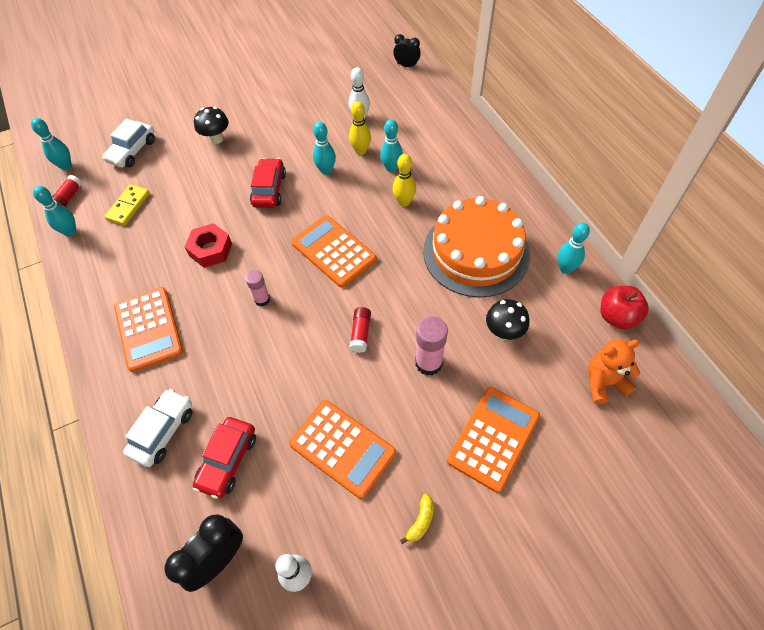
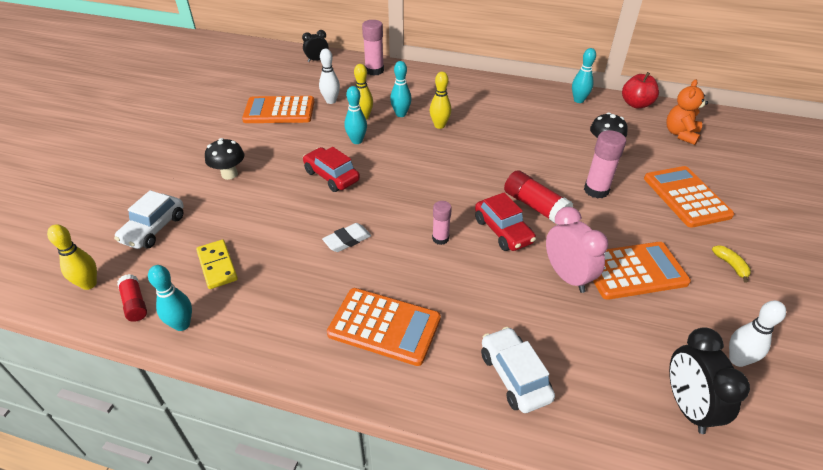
camera: 50 degrees left, 15 degrees down
turquoise bowling pin [31,118,71,170] -> yellow bowling pin [47,224,97,290]
white car [102,118,155,168] -> white car turned 45 degrees clockwise [114,190,184,249]
red nut [185,223,232,268] -> white eraser [322,223,372,252]
red car [193,417,256,499] -> red car moved to [475,192,536,251]
orange calculator [292,215,377,288] -> orange calculator moved to [242,96,314,123]
red glue stick [350,307,371,353] -> red glue stick [504,170,573,225], size x1.60
orange cake [423,196,530,297] -> none
none -> pink glue stick [362,20,384,76]
none -> pink clock [546,207,608,293]

